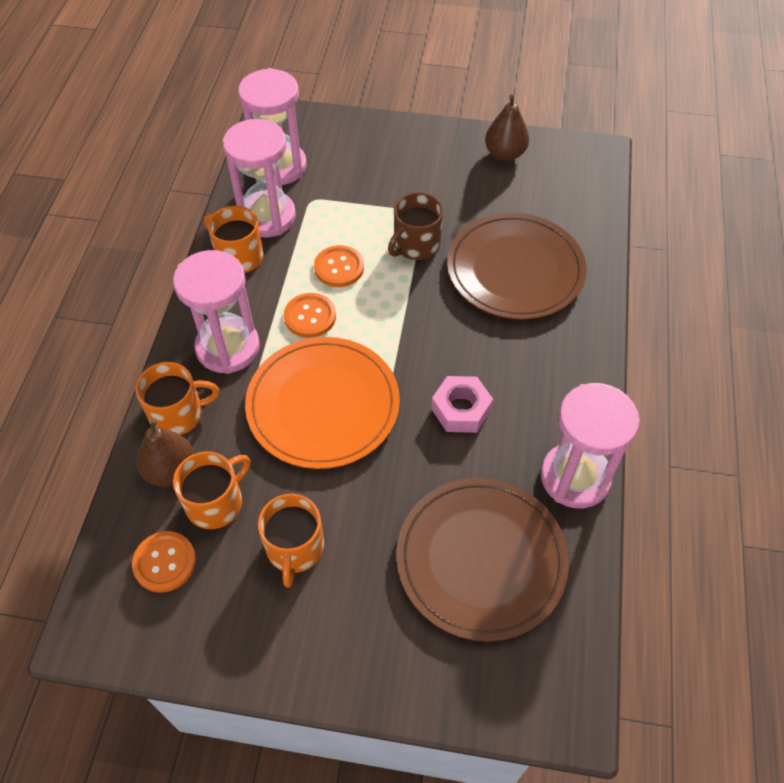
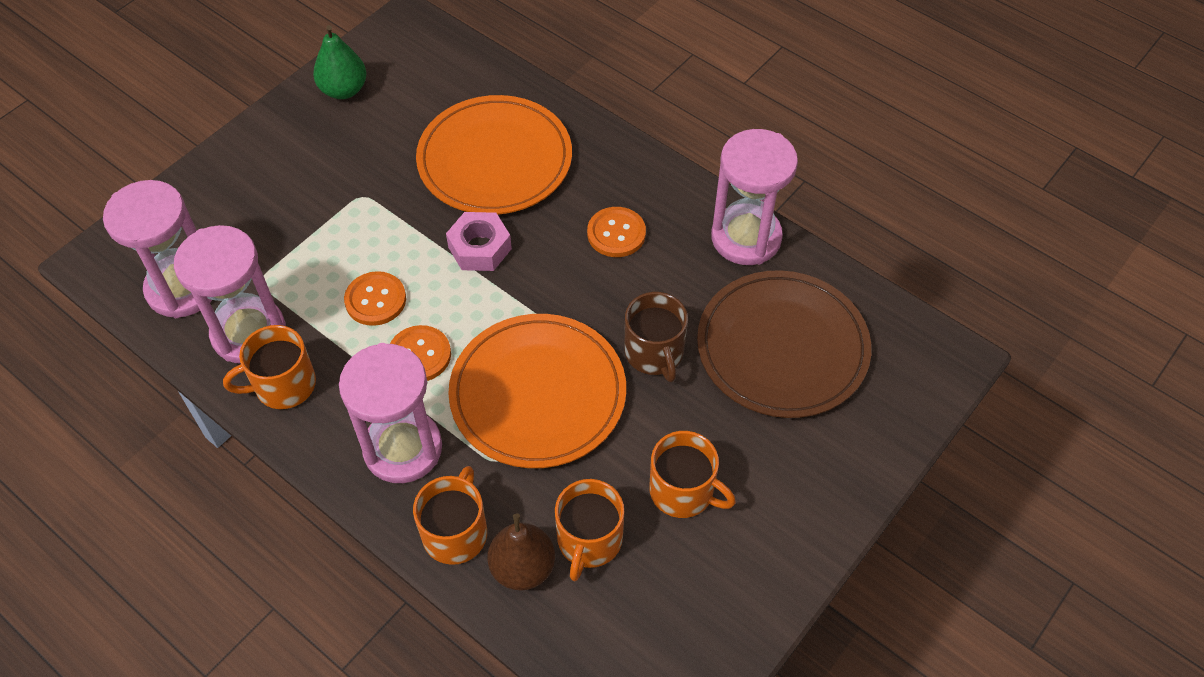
camera: 60 degrees left, 0 degrees up
orange button [132,531,196,593] -> orange button moved to [587,207,646,257]
orange mug [173,452,251,529] -> orange mug turned 150 degrees counterclockwise [555,479,624,581]
brown mug [388,192,443,260] -> brown mug moved to [624,292,688,382]
pink nut [431,376,493,433] -> pink nut moved to [446,212,512,271]
brown plate [447,213,587,320] -> orange plate [416,95,572,215]
brown pear [485,94,529,161] -> green pear [313,25,367,99]

